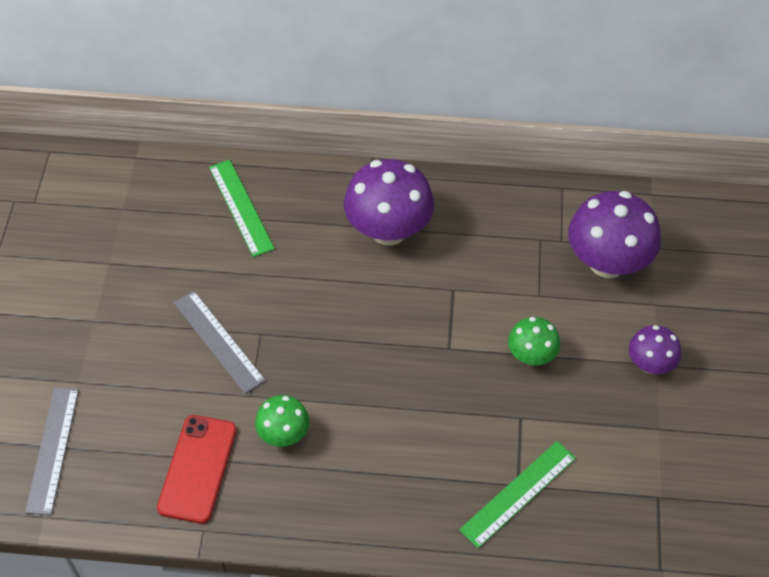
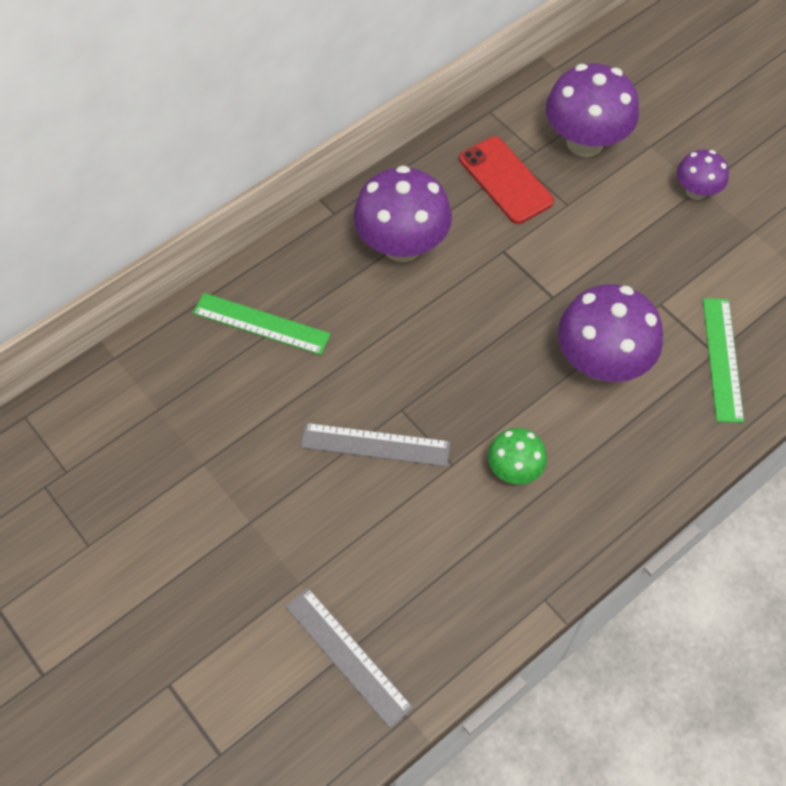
camera: 45 degrees left, 5 degrees up
red phone [157,415,237,524] -> red phone moved to [459,136,554,224]
green mushroom [508,317,560,365] -> none
none -> purple mushroom [558,284,663,382]

